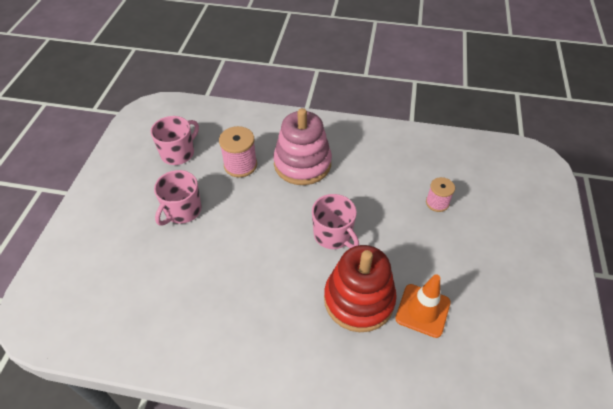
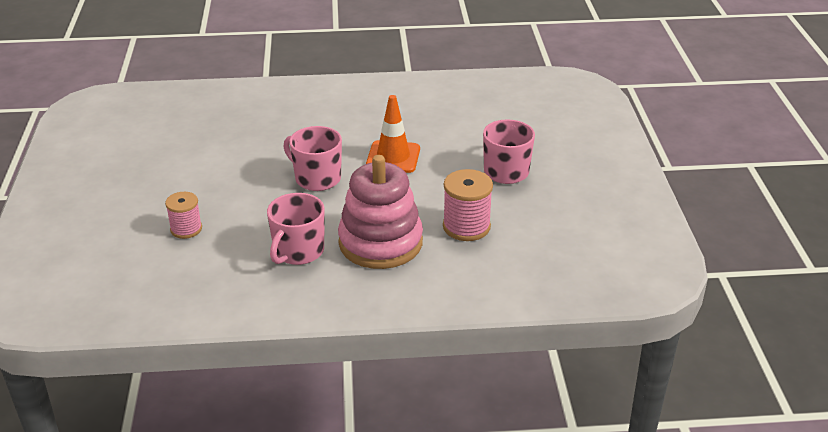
camera: 165 degrees right, 15 degrees down
pink mug [150,116,199,165] -> pink mug moved to [267,193,325,265]
red stacking toy [324,245,397,332] -> none
orange traffic cone [395,274,451,338] -> orange traffic cone moved to [366,95,420,173]

